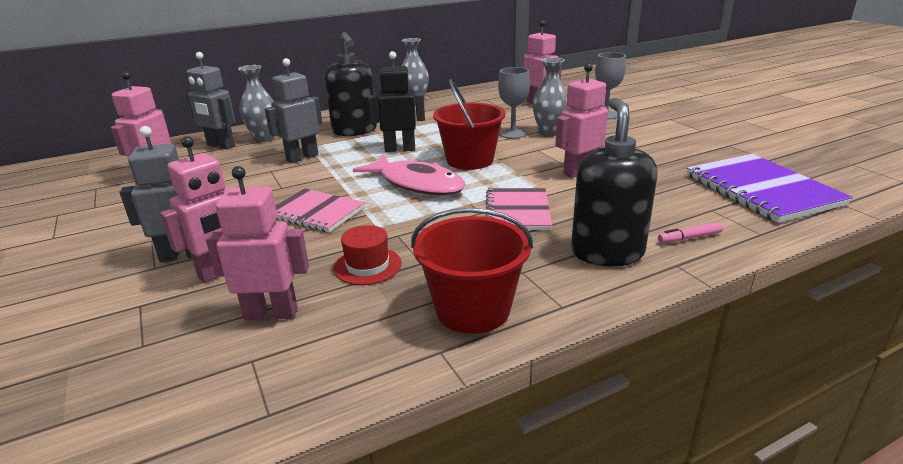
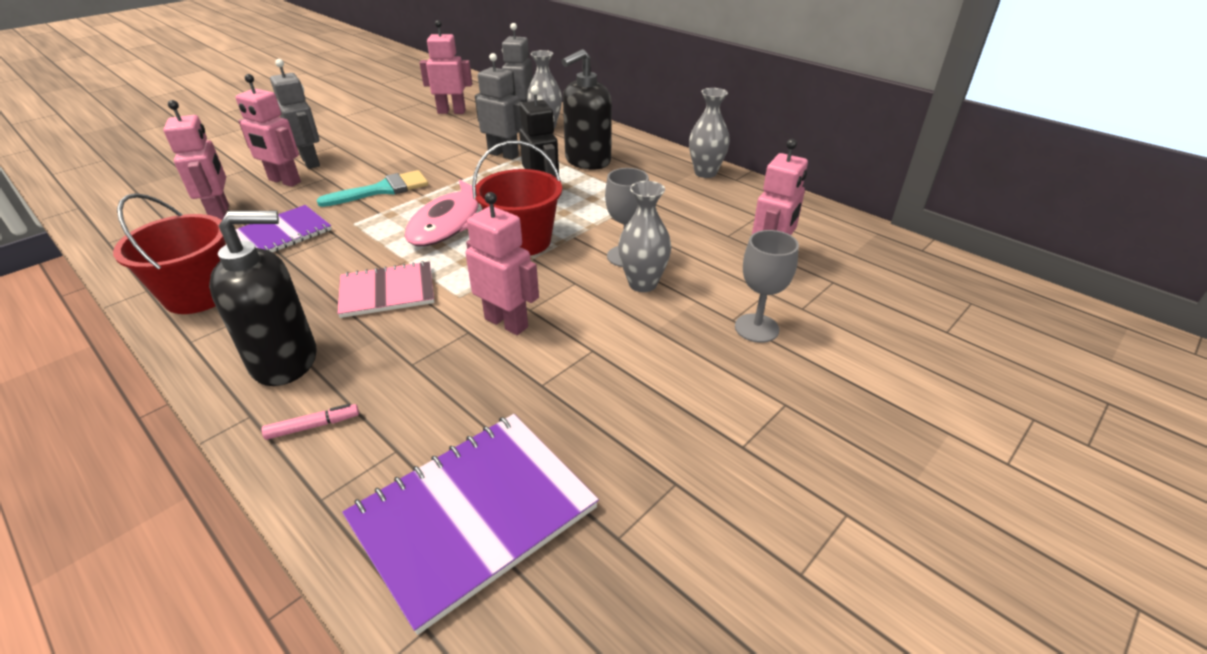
camera: 70 degrees right, 10 degrees up
pink notebook [275,188,365,232] -> turquoise brush [317,170,428,207]
red hat [333,225,402,285] -> purple notebook [235,205,332,252]
pink marker [658,222,723,243] -> pink marker turned 105 degrees clockwise [261,404,359,440]

